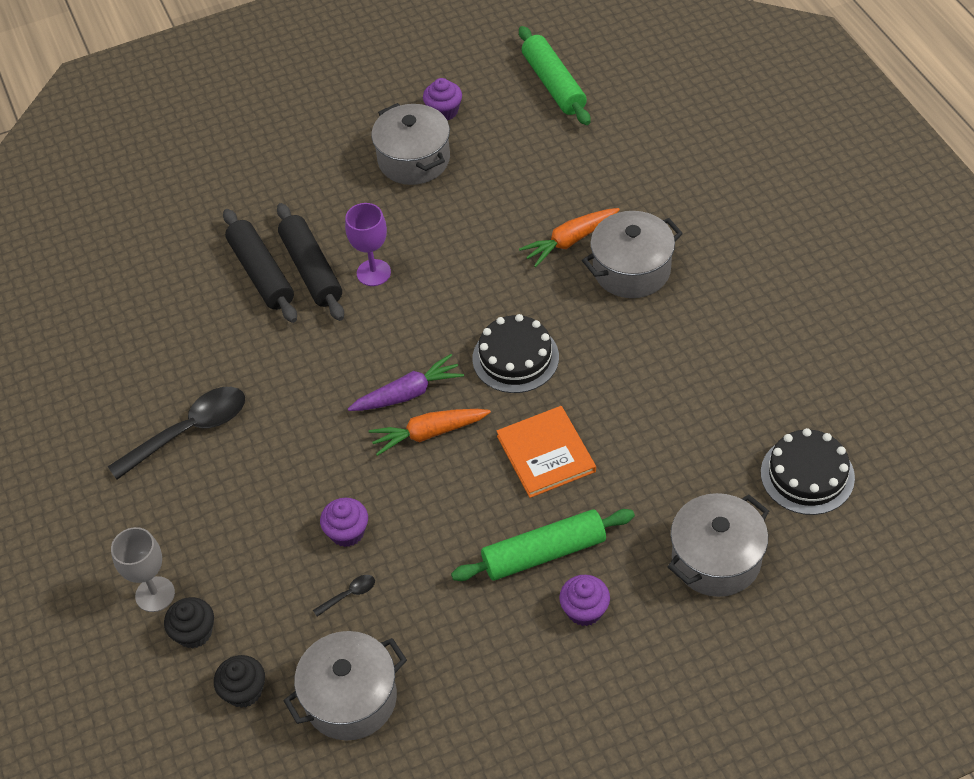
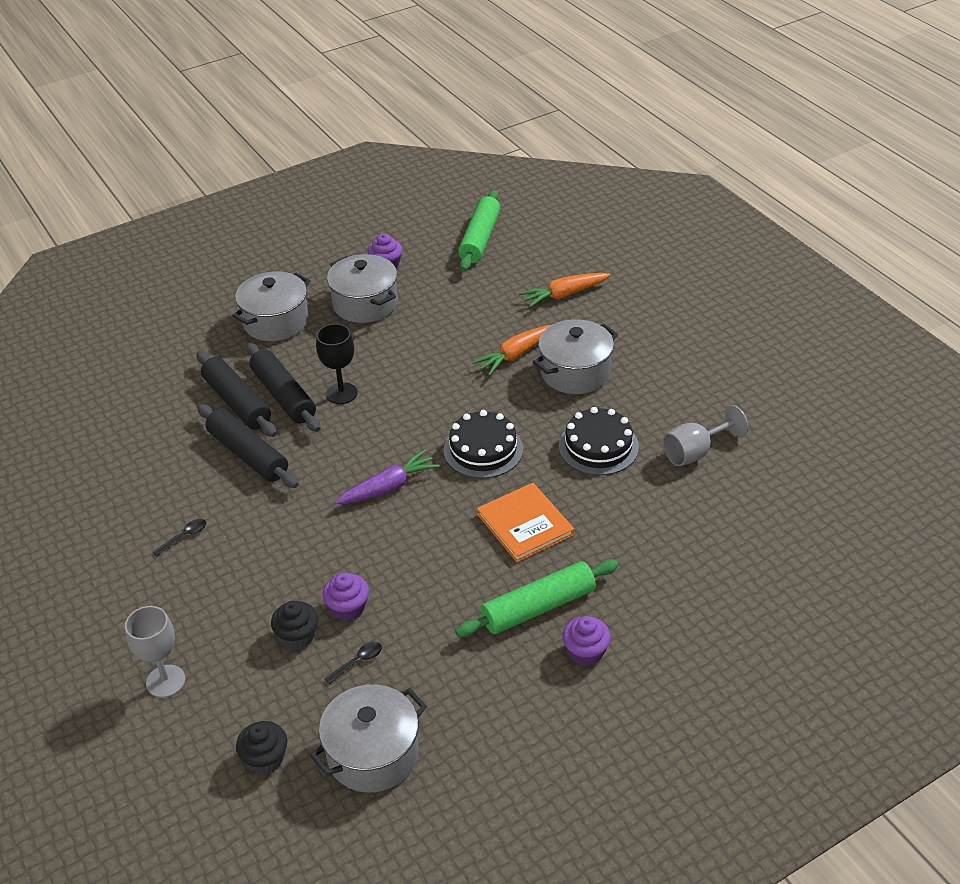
camera: 10 degrees left, 10 degrees down
black spoon [108,387,245,480] -> black spoon [153,519,206,556], size x0.42
black cupcake [164,597,214,649] -> black cupcake moved to [271,601,318,650]
purple goblet [345,203,391,286] -> black goblet [316,324,358,404]
orange carrot [369,409,491,456] -> orange carrot moved to [519,273,610,308]
green rolling pin [519,26,590,125] -> green rolling pin turned 45 degrees clockwise [458,190,500,271]
grey pot [667,493,769,597] -> grey pot moved to [232,271,311,341]
black cake [761,428,855,515] -> black cake moved to [559,407,639,475]
none -> black rolling pin [197,404,299,488]
none -> grey goblet [663,405,748,466]

